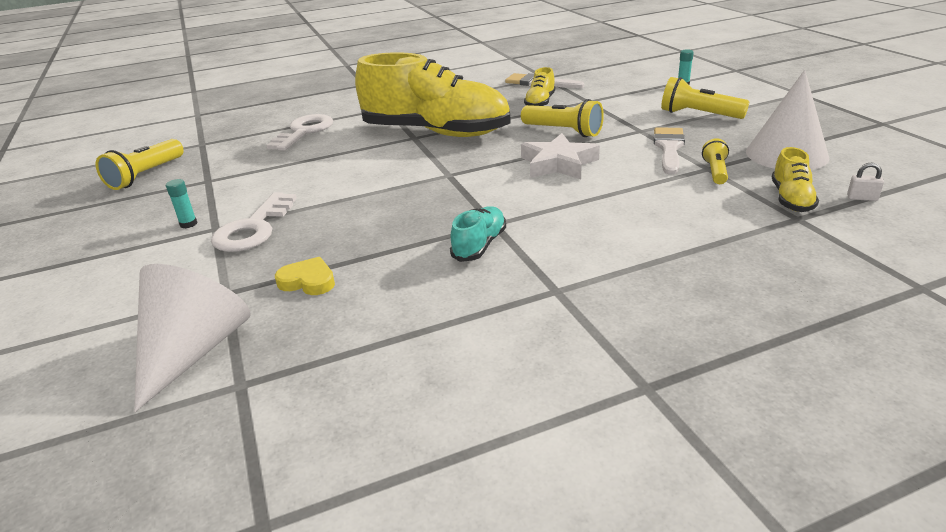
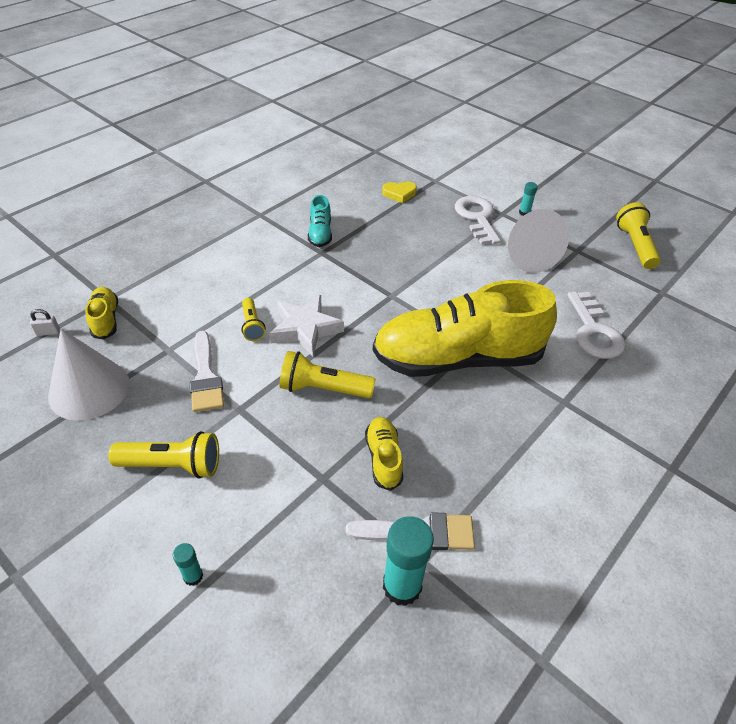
camera: 150 degrees right, 15 degrees up
white cone [134,264,251,412] -> white cone moved to [508,209,569,273]
yellow flashlight [702,138,729,184] -> yellow flashlight moved to [242,298,265,341]
none -> turquoise glue stick [383,516,434,606]

